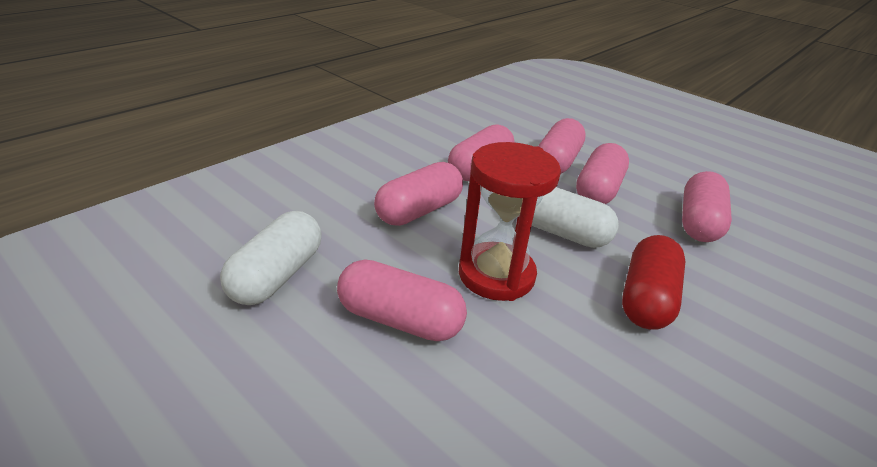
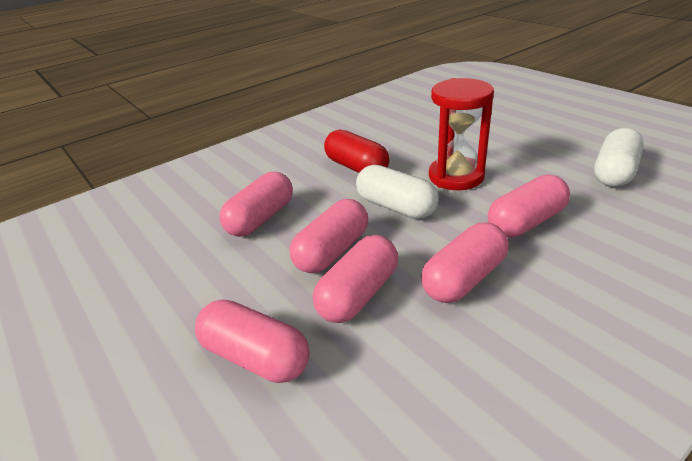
camera: 165 degrees left, 0 degrees up
pink capsule [337,259,467,341] -> pink capsule moved to [195,300,310,383]
red capsule [622,235,685,330] -> red capsule turned 75 degrees counterclockwise [324,129,389,173]

